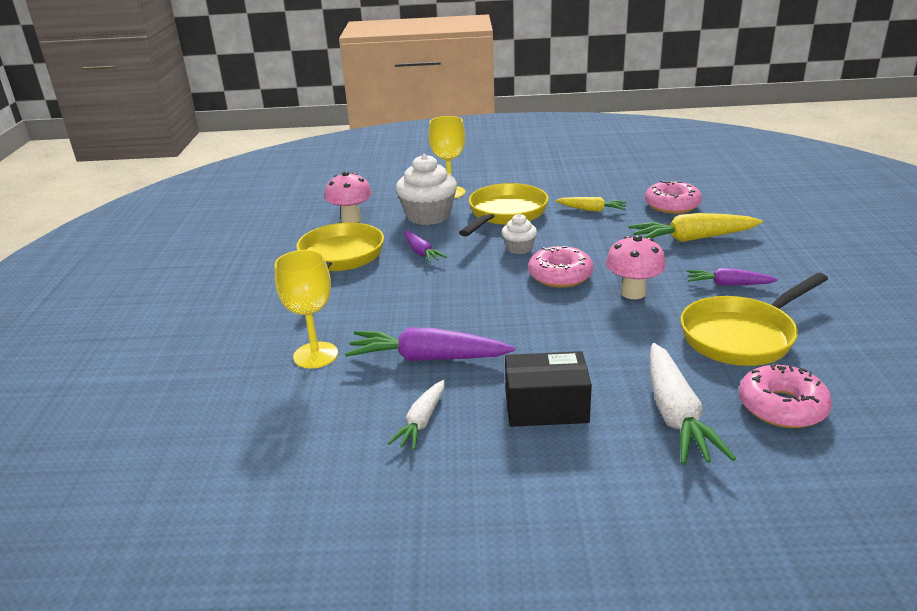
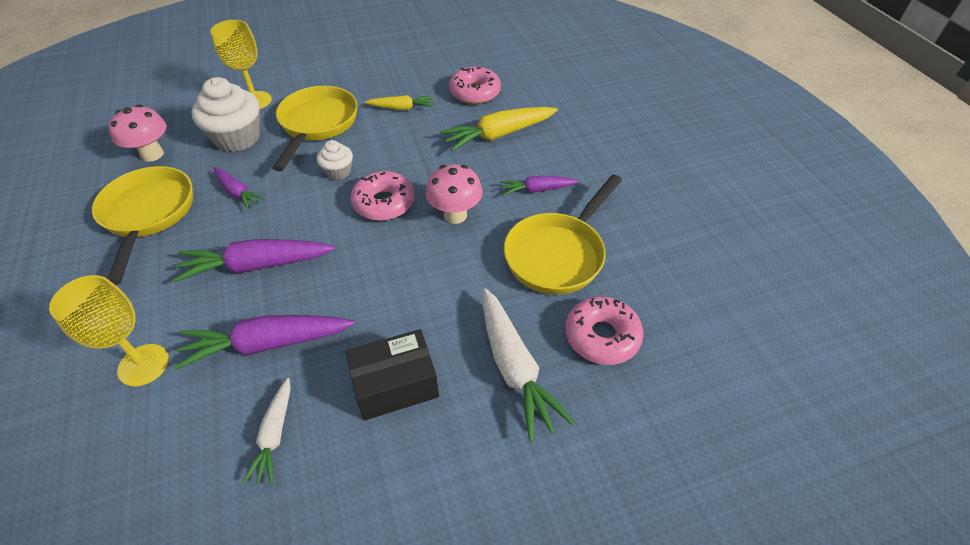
camera: 20 degrees left, 20 degrees up
none -> purple carrot [173,239,335,283]

